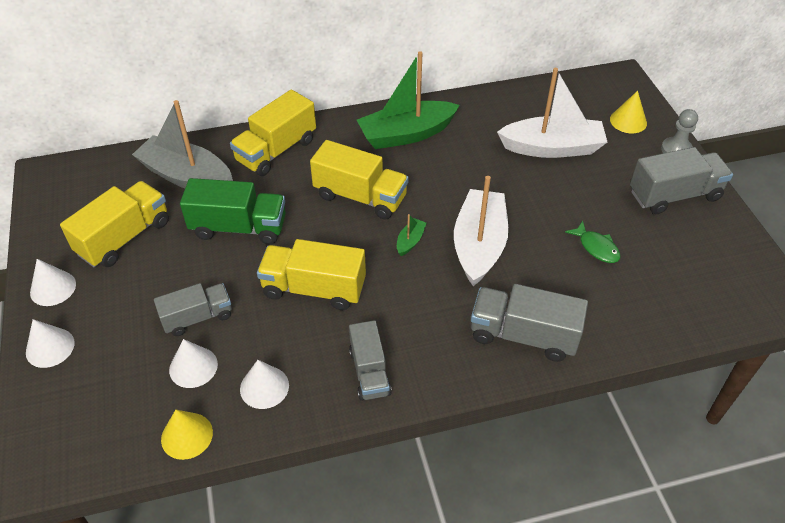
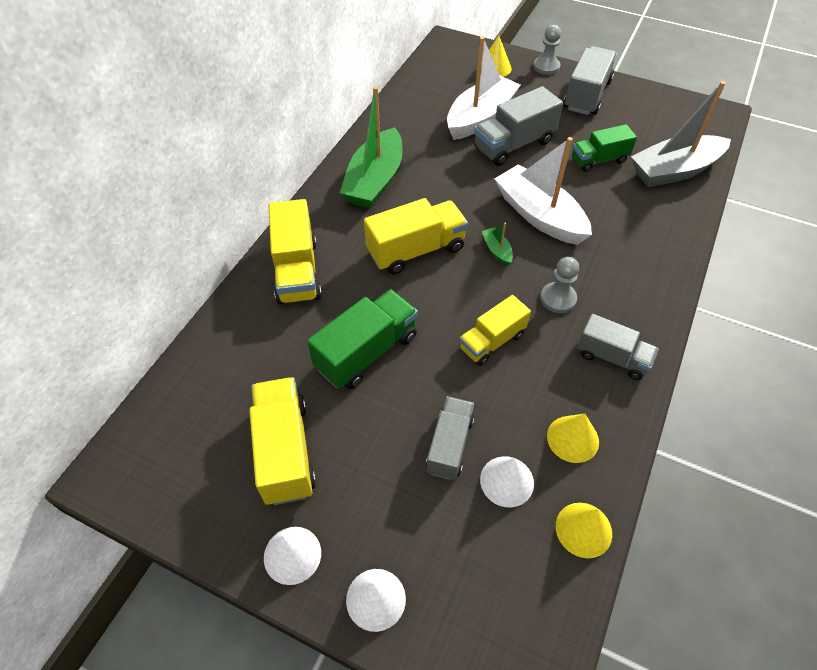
camera: 50 degrees left, 5 degrees up
grey boat [132,100,233,188] -> grey boat moved to [631,81,731,187]
white cone [240,360,289,409] -> yellow cone [547,414,599,463]
yellow truck [257,239,366,310] -> yellow truck [459,295,531,366], size x0.66
grey truck [471,284,588,362] -> grey truck moved to [474,86,563,166]
green fish [565,221,620,263] -> green truck [572,124,637,172]
none -> grey pawn [540,257,579,313]

